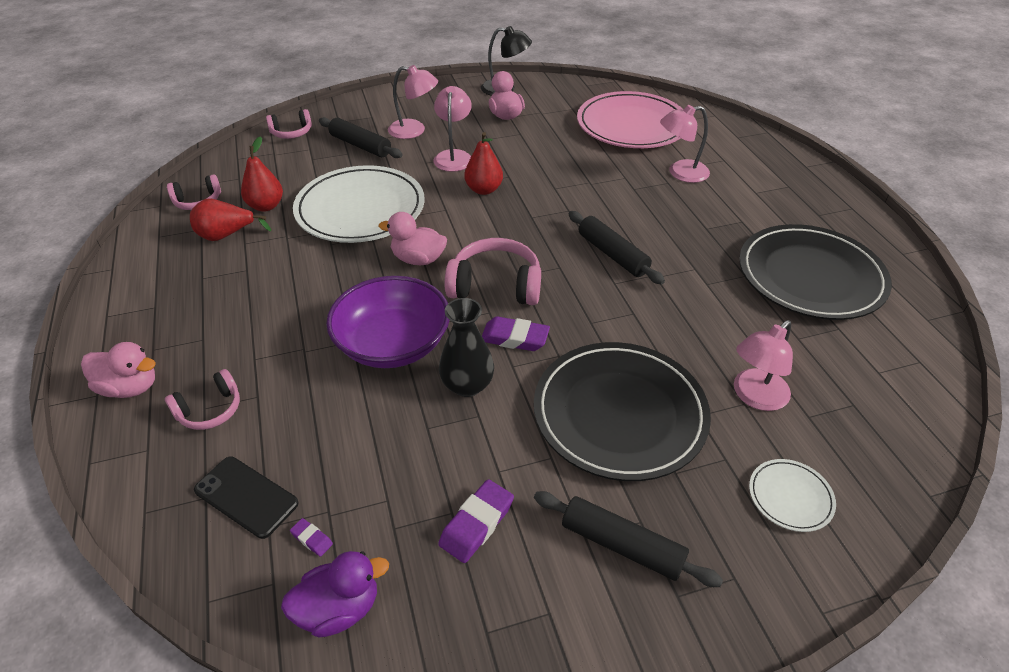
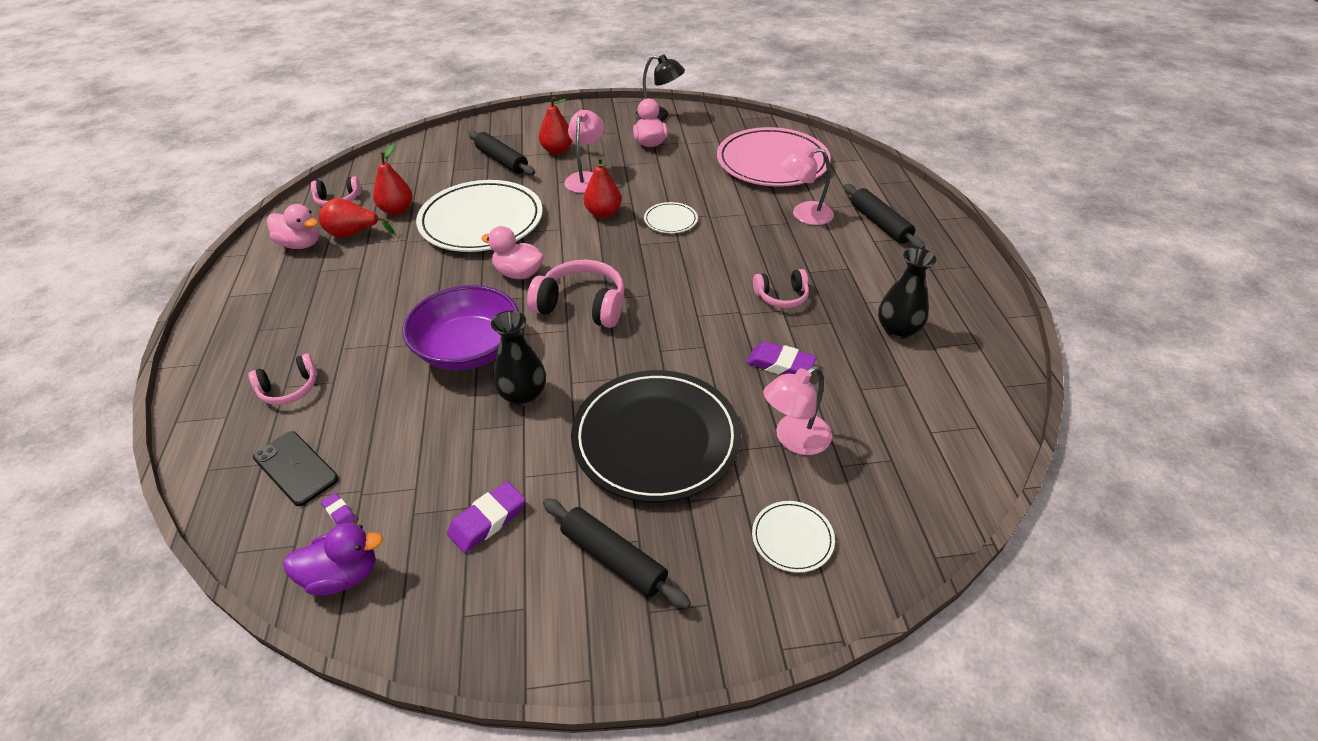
camera: 10 degrees right, 0 degrees up
pink duck [81,342,156,398] -> pink duck moved to [267,204,319,249]
pink headphones [266,109,312,139] -> pink headphones moved to [753,269,809,308]
pink lamp [388,65,438,139] -> red pear [539,96,572,154]
purple eraser [482,317,550,351] -> purple eraser moved to [747,342,817,374]
black rolling pin [568,211,665,284] -> black rolling pin moved to [844,184,925,249]
black plate [739,224,892,320] -> black vase [878,248,936,339]
none -> white plate [644,202,698,233]

